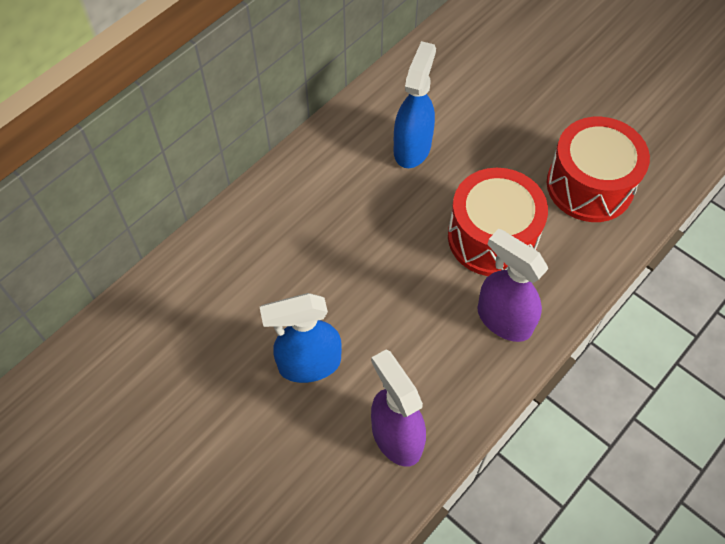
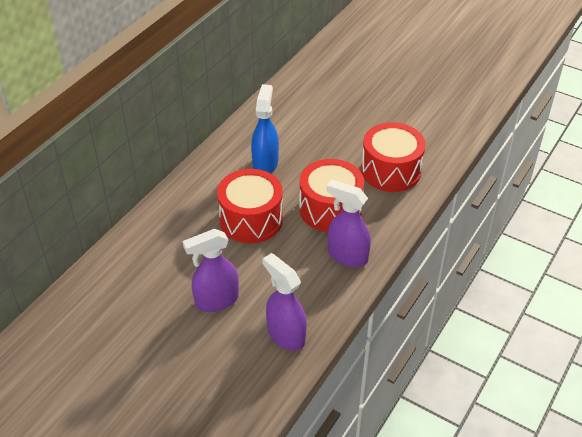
camera: 10 degrees left, 15 degrees down
blue spray bottle [260,293,342,383] -> purple spray bottle [183,229,239,312]
none -> red drum [217,169,283,243]

